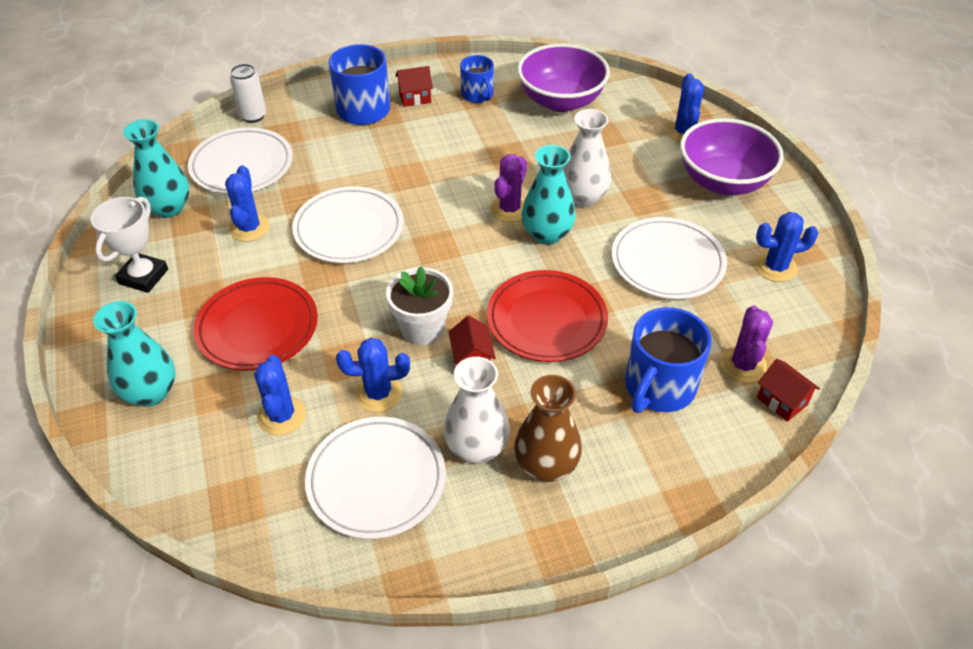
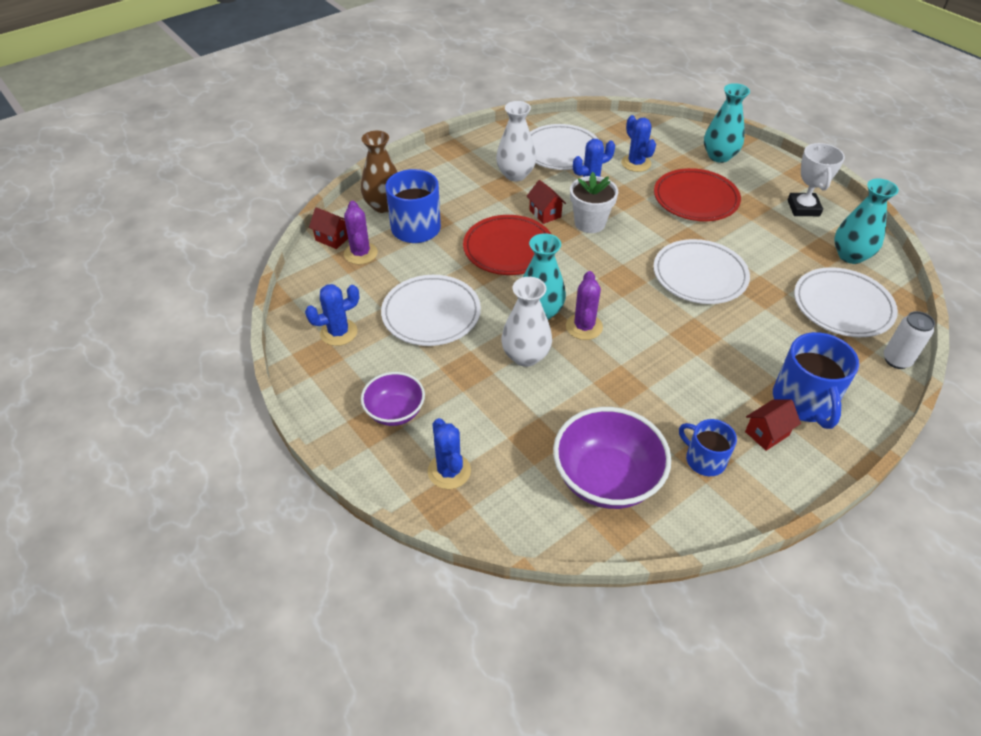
camera: 160 degrees right, 0 degrees up
blue cactus [225,165,270,242] -> none
brown vase [514,375,582,482] -> brown vase moved to [361,131,397,213]
purple bowl [680,118,784,195] -> purple bowl [361,372,425,426], size x0.60

